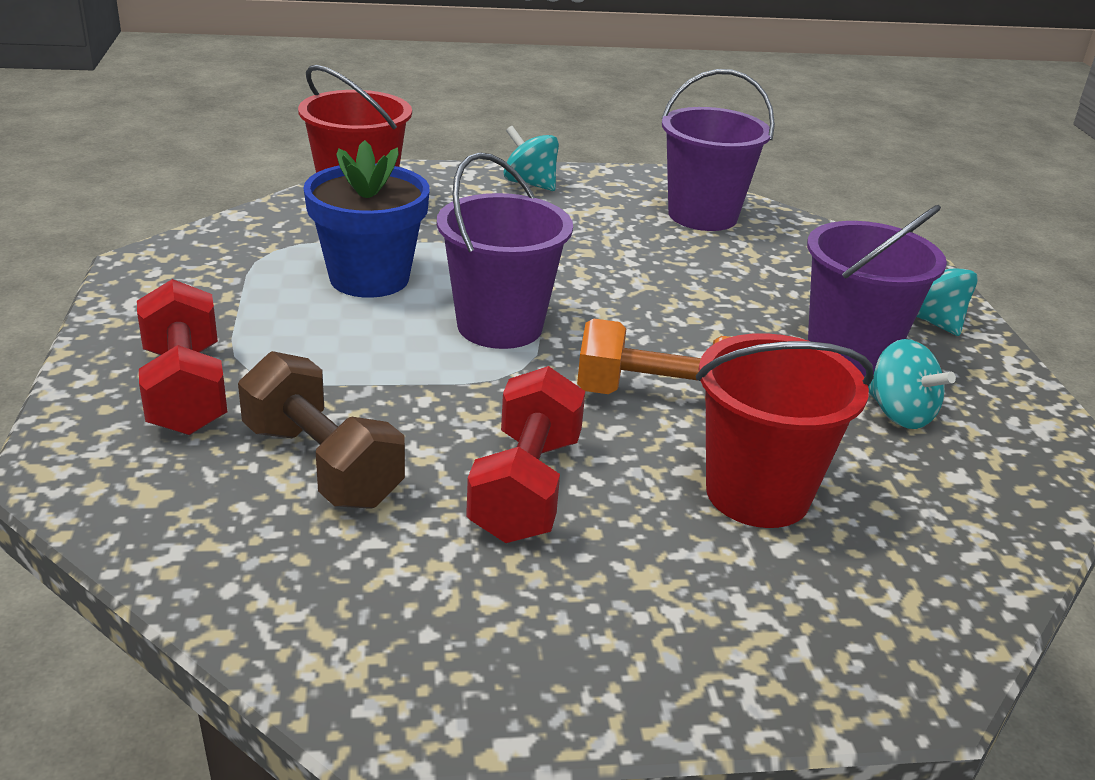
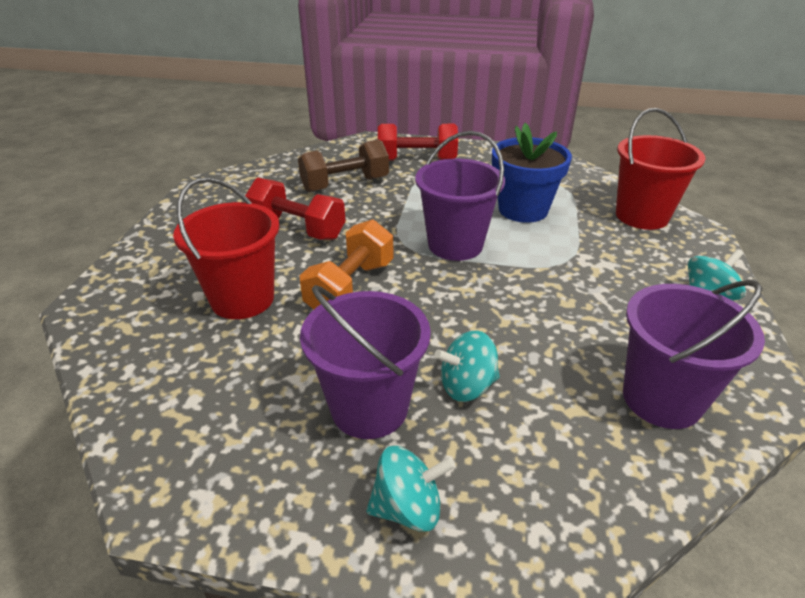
camera: 110 degrees right, 5 degrees up
turquoise spinning top [868,339,956,429] -> turquoise spinning top moved to [434,331,500,402]

